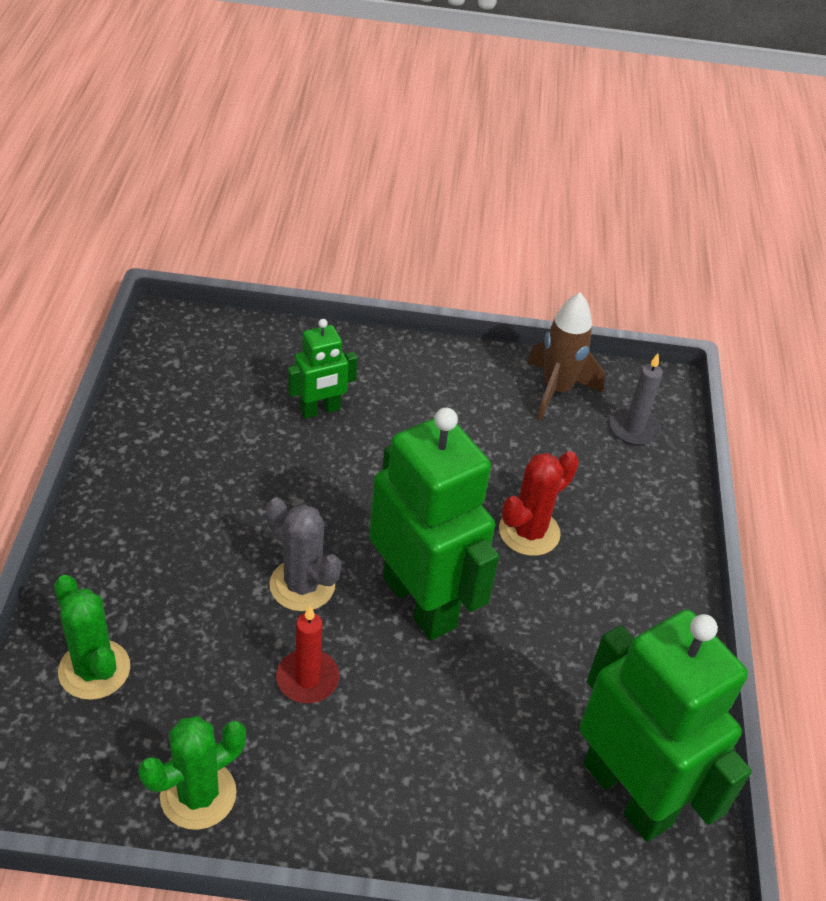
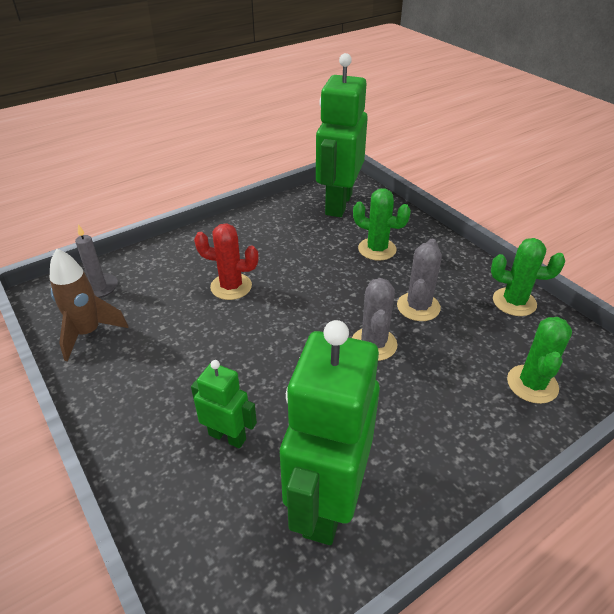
camera: 125 degrees left, 5 degrees down
red candle [276,606,339,703] -> grey cactus [397,239,442,321]
green robot [369,408,499,640] -> green robot moved to [280,320,380,545]
none -> green cactus [353,188,411,261]

